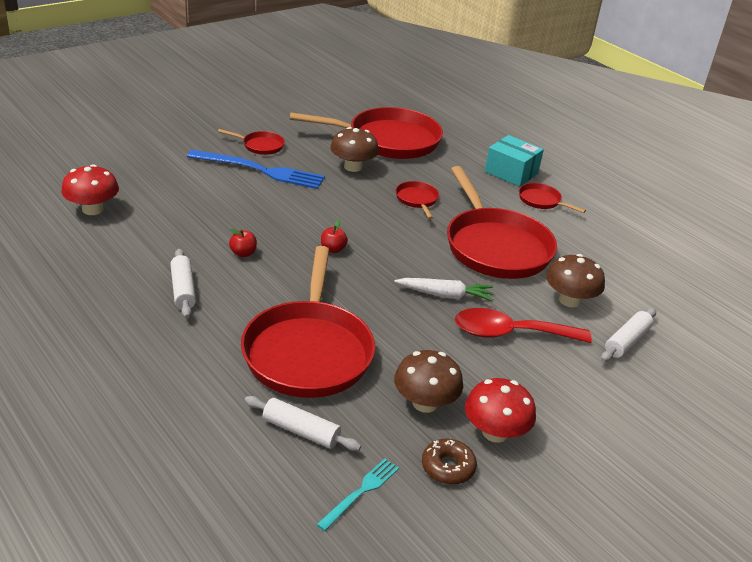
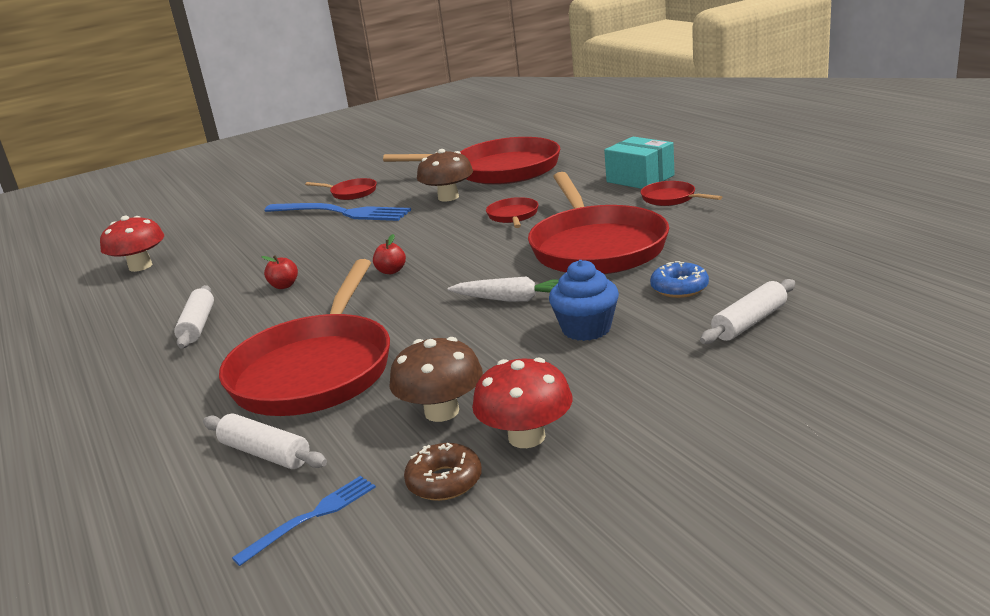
camera: 15 degrees right, 10 degrees down
turquoise fork [316,459,399,531] -> blue fork [232,476,376,566]
red spoon [455,308,592,343] -> blue cupcake [549,260,619,341]
brown mushroom [546,254,605,307] -> blue donut [650,261,709,298]

